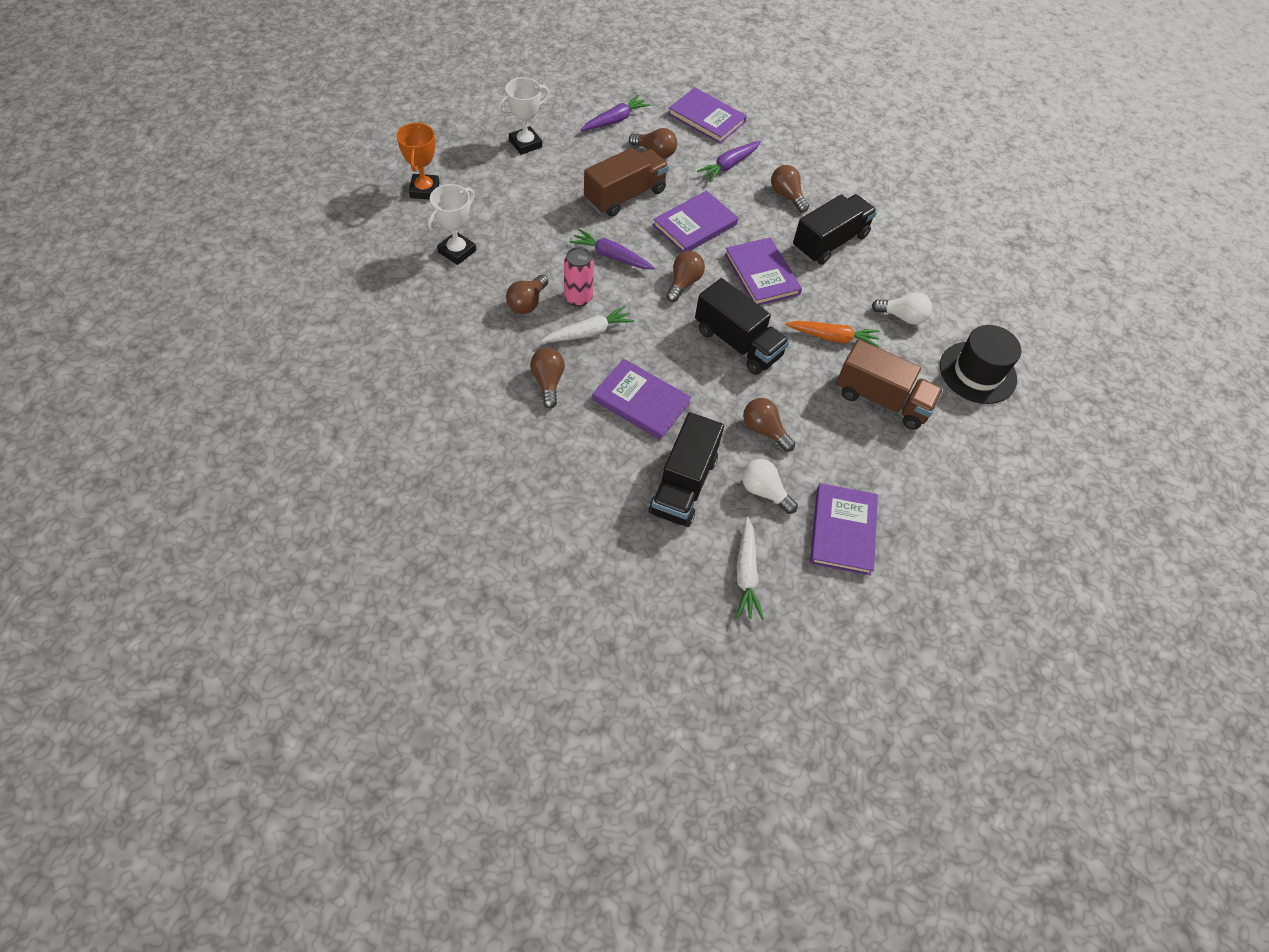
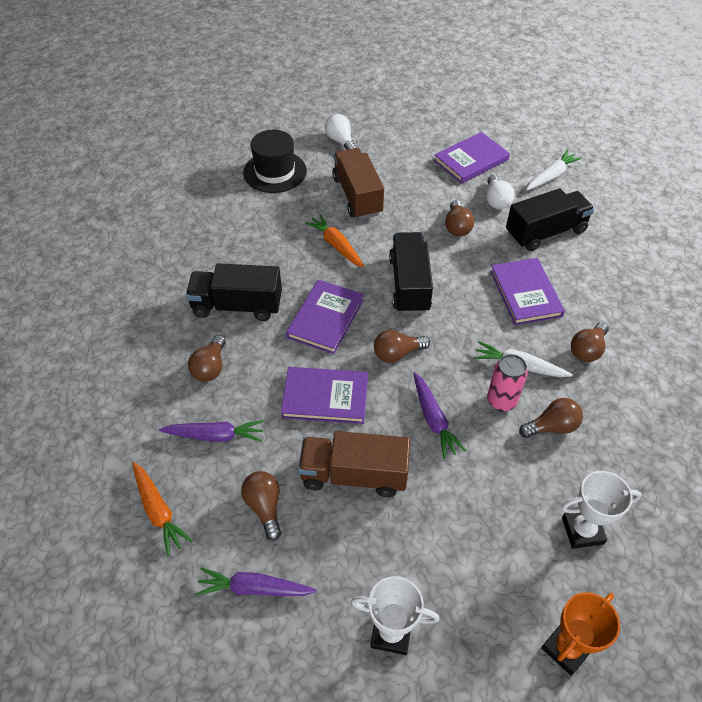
camera: 130 degrees left, 5 degrees down
purple book [668,87,747,144] -> orange carrot [132,462,193,556]
white light bulb [872,292,932,325] -> white light bulb moved to [325,114,357,150]

